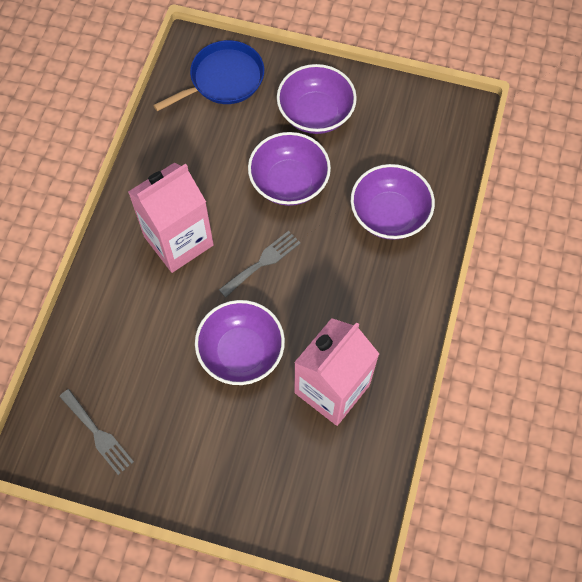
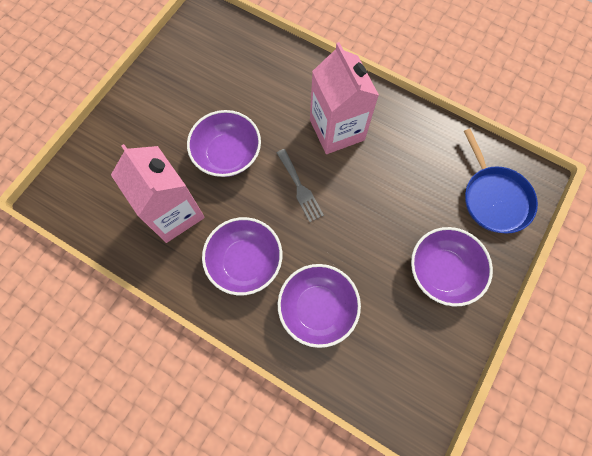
camera: 105 degrees right, 5 degrees up
grey fork [59,389,134,475] -> none
purple bowl [248,132,331,206] -> purple bowl moved to [202,217,282,295]

